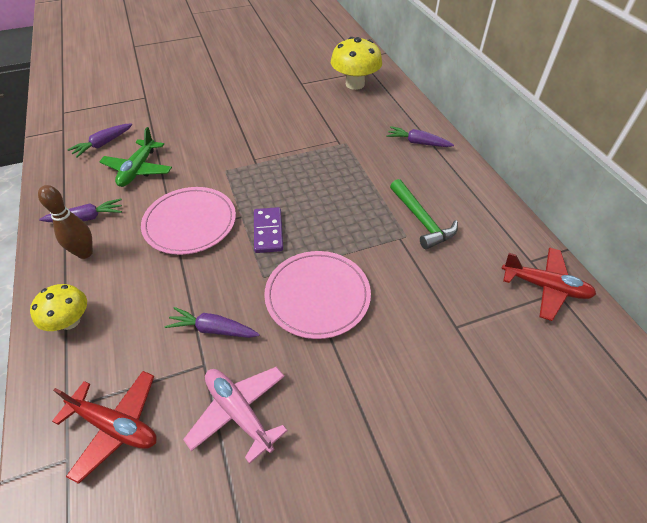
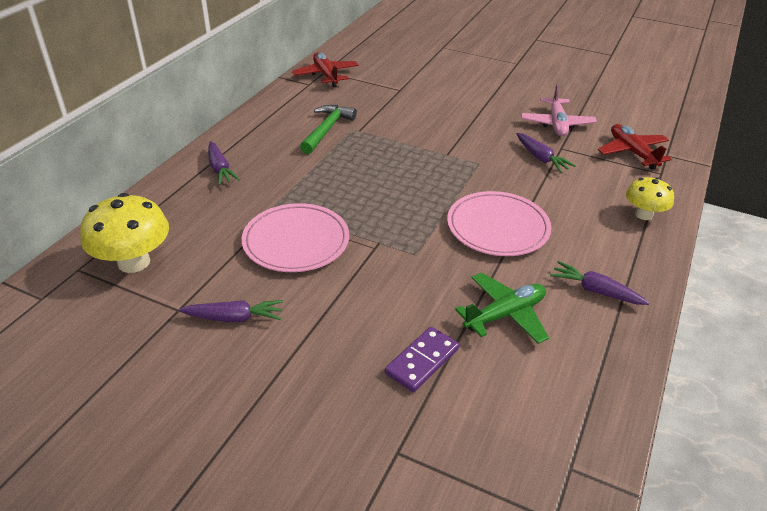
camera: 135 degrees left, 10 degrees down
brown bowling pin [38,185,93,259] -> none
purple carrot [67,123,132,158] -> purple carrot moved to [179,300,283,322]
purple domino [254,207,283,253] -> purple domino moved to [385,327,459,392]
pink plate [264,251,371,339] -> pink plate moved to [242,203,349,272]

